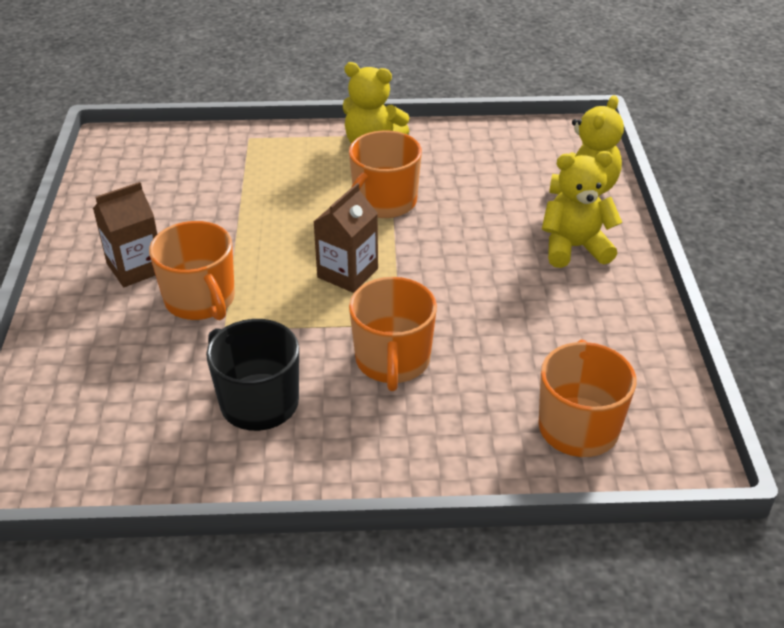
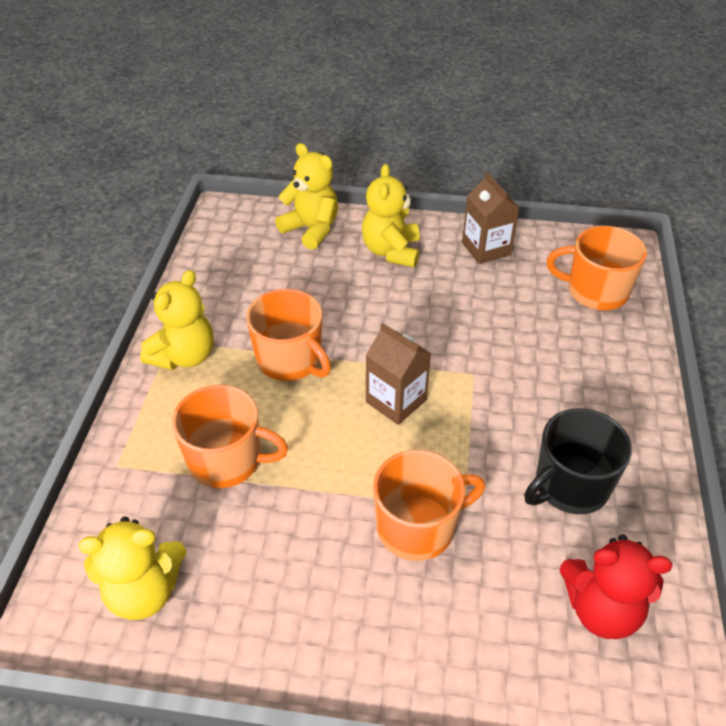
camera: 80 degrees left, 5 degrees up
brown carton [93,182,157,287] -> brown carton moved to [462,172,519,264]
orange mug [349,277,437,391] -> orange mug moved to [172,385,288,488]
none -> yellow teddy bear [78,516,186,620]
none -> red teddy bear [560,534,672,639]

